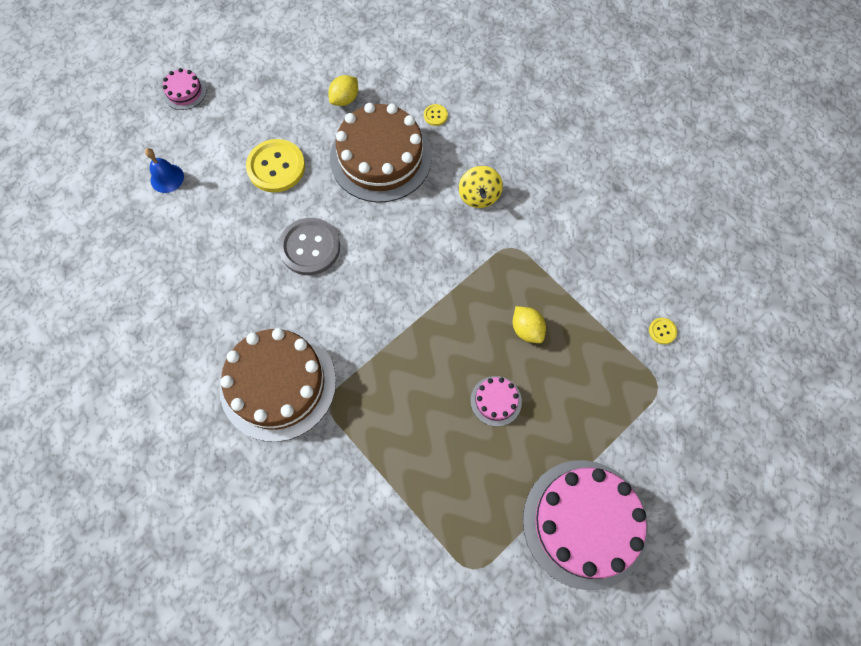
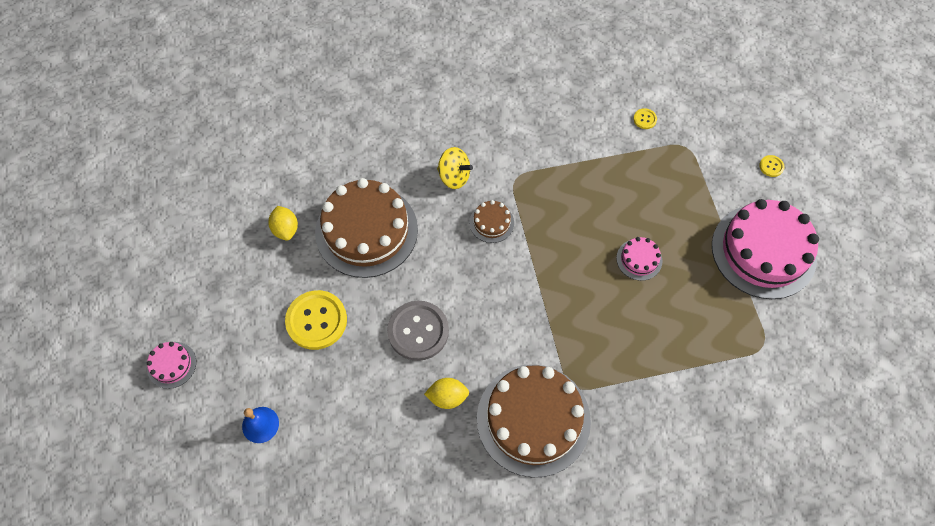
camera: 60 degrees left, 5 degrees down
yellow button [424,104,448,126] -> yellow button moved to [759,155,784,177]
yellow lemon [513,306,546,343] -> yellow lemon moved to [424,378,469,409]
none -> brown cake [470,200,514,243]

